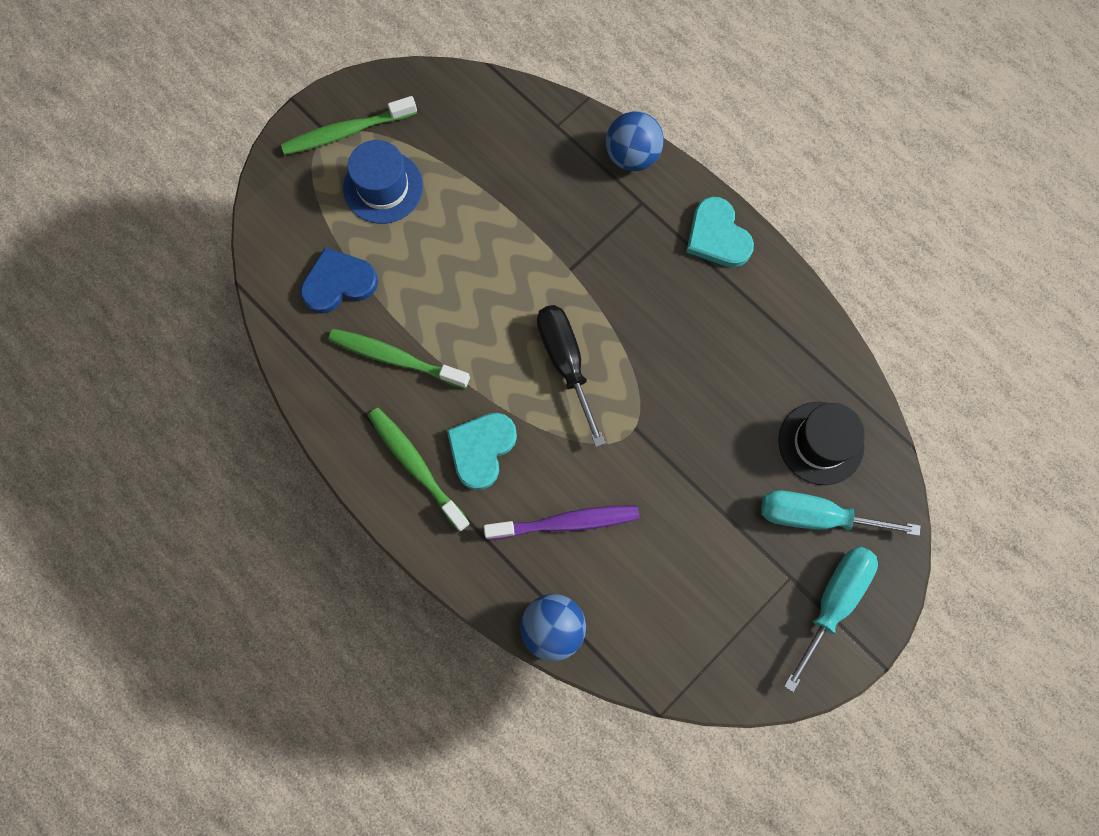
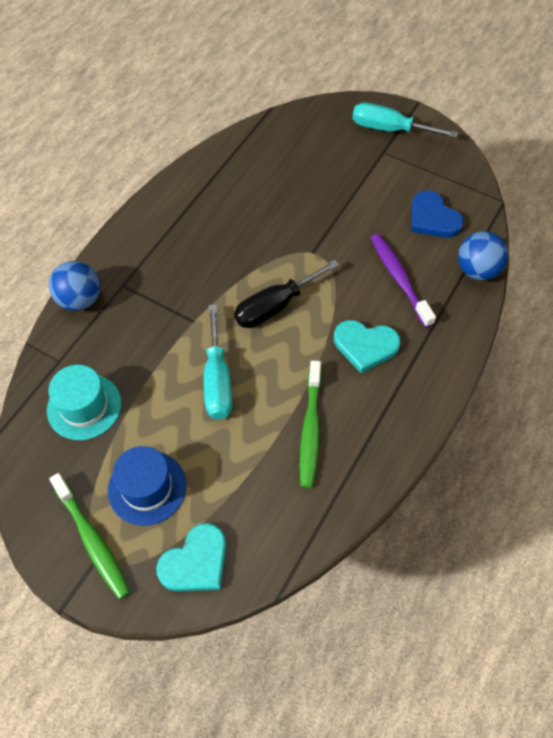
camera: 105 degrees left, 15 degrees down
blue heart [300,247,378,314] -> blue heart moved to [411,190,464,238]
green toothbrush [368,408,470,532] -> none
turquoise heart [686,197,754,267] -> turquoise heart moved to [156,523,226,591]
turquoise screwdriver [761,491,921,536] -> turquoise screwdriver moved to [204,304,232,420]
black hat [779,402,865,485] -> none
none -> turquoise hat [47,365,121,440]

